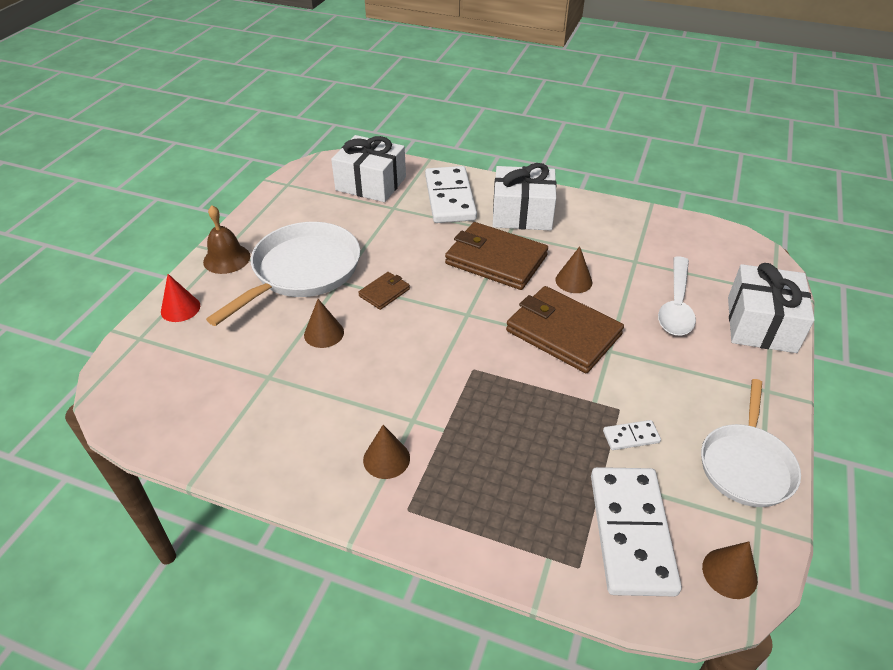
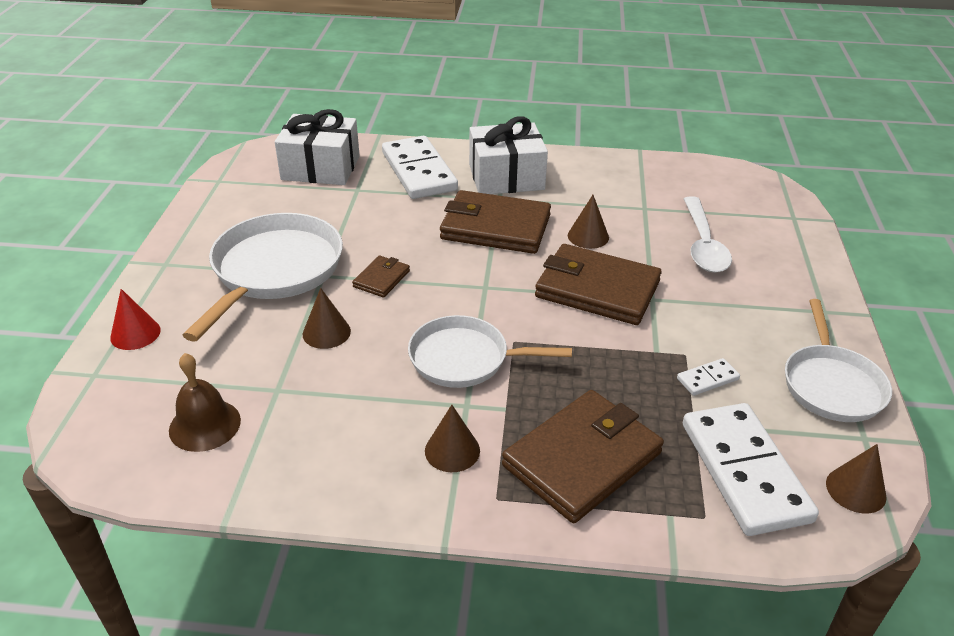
camera: 15 degrees left, 5 degrees down
brown bell [203,205,250,274] -> brown bell moved to [169,353,241,452]
white gift [728,263,815,353] -> none
none -> white pan [408,315,572,388]
none -> brown wallet [502,390,664,523]

